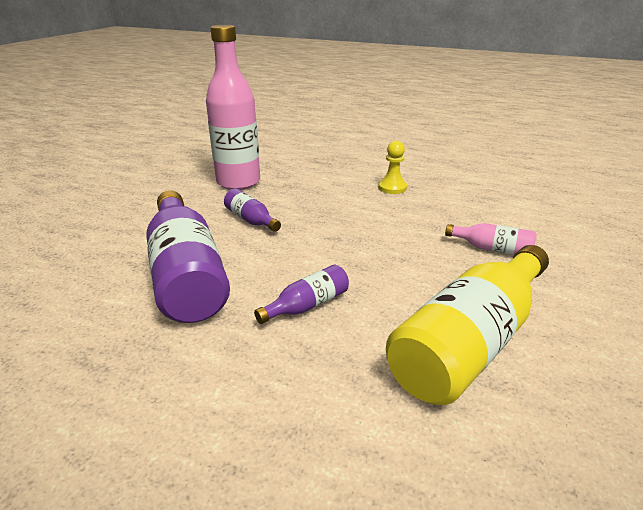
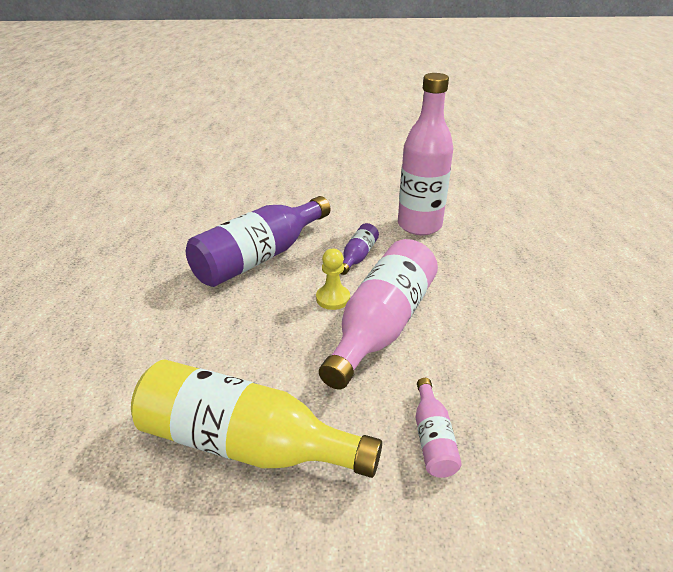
camera: 65 degrees right, 5 degrees up
purple bottle [254,264,349,324] -> none
yellow pawn [378,141,407,194] -> yellow pawn moved to [316,249,350,310]
none -> pink bottle [319,239,438,389]

